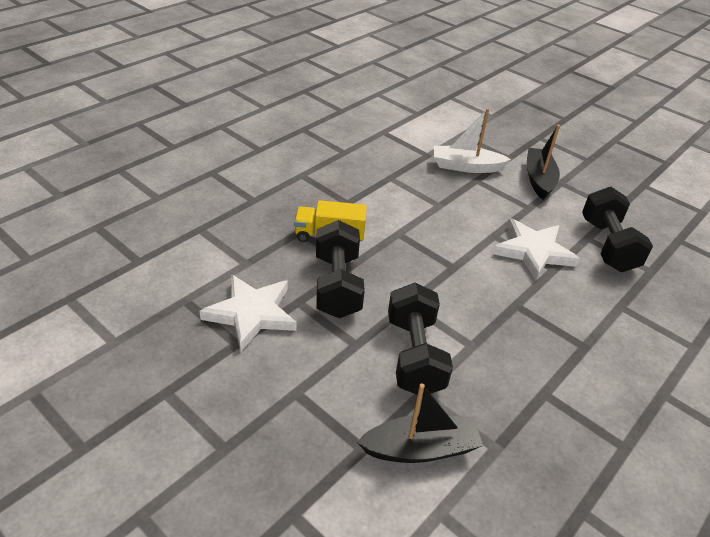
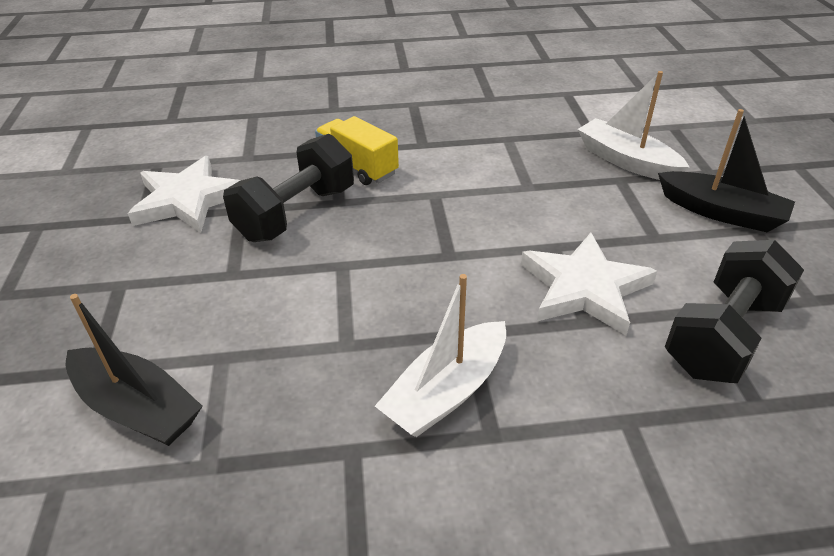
camera: 45 degrees right, 0 degrees up
black dumbbell [388,283,453,396] -> none
black boat [527,125,560,200] -> black boat turned 75 degrees clockwise [658,109,795,232]
none -> white boat [375,274,506,437]

